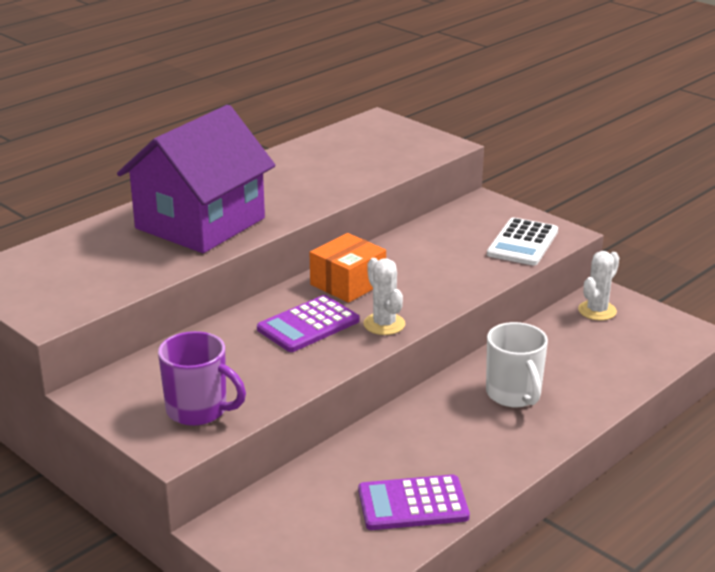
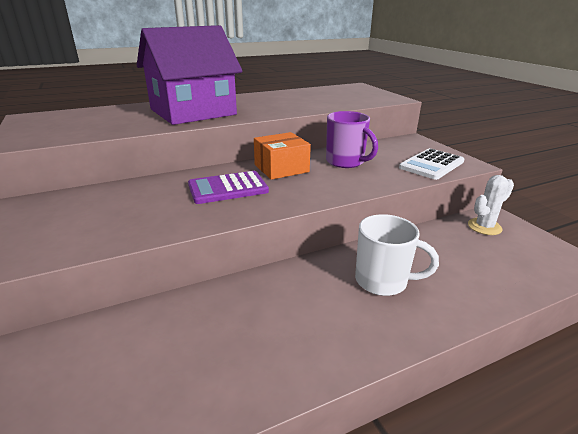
camera: 20 degrees right, 0 degrees up
purple mug [158,331,246,426] -> purple mug moved to [326,111,378,168]
purple calculator [358,475,470,530] -> none
white cactus [363,258,405,335] -> none
white mug [486,322,548,407] -> white mug turned 75 degrees counterclockwise [355,214,439,296]

